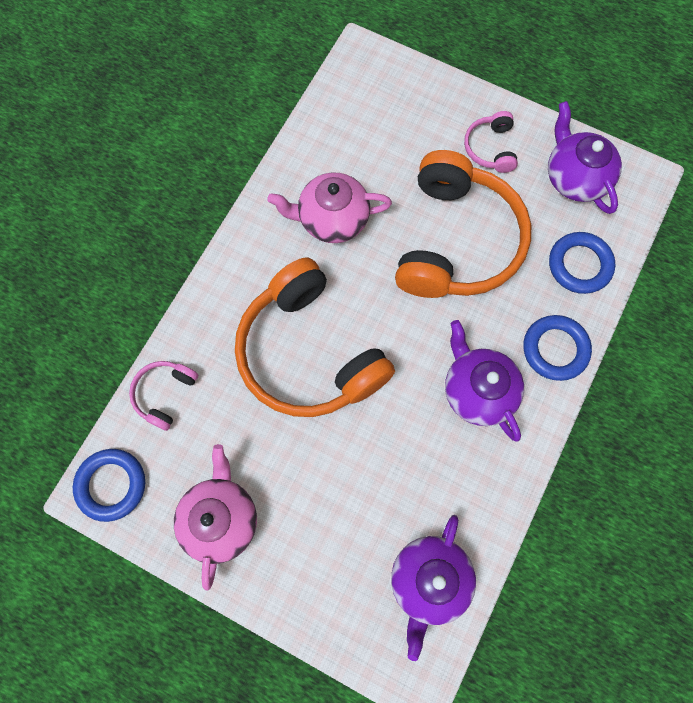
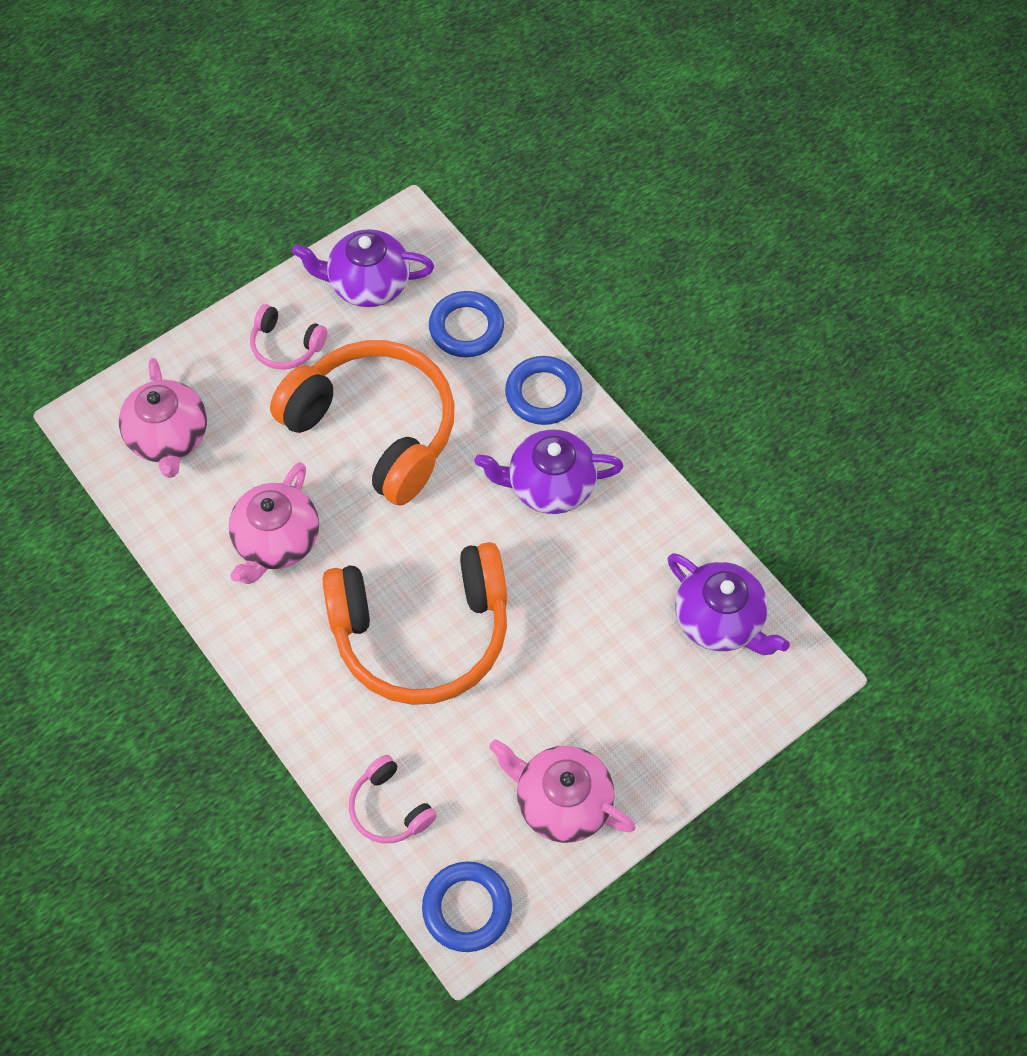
camera: 65 degrees left, 10 degrees down
none -> pink teapot [119,358,207,478]

